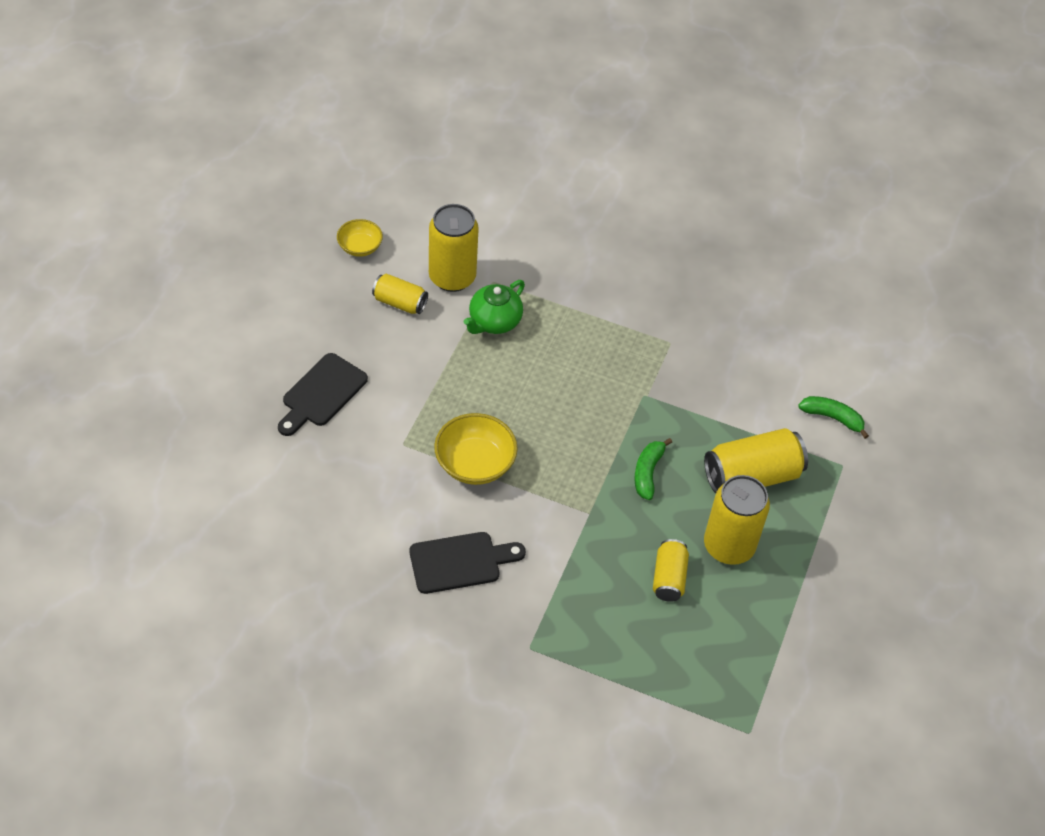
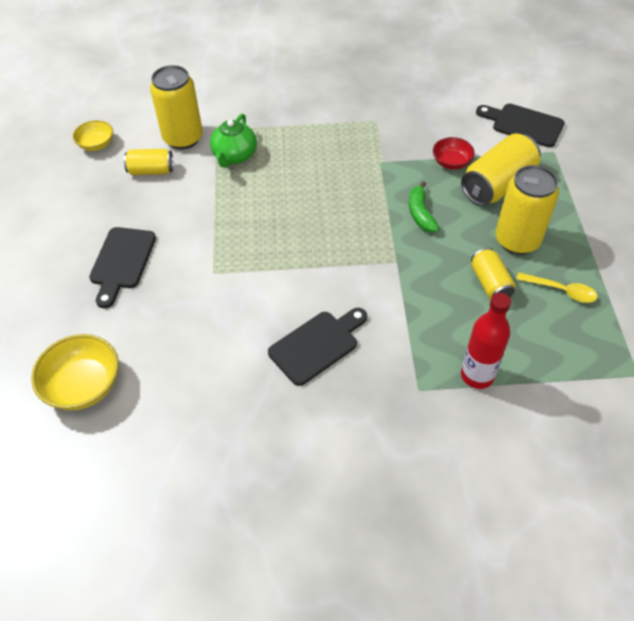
camera: 20 degrees left, 0 degrees up
yellow bowl [434,413,518,485] -> yellow bowl moved to [31,334,119,410]
green banana [798,396,869,439] -> black cutting board [476,104,565,147]
none -> red bowl [433,137,475,169]
none -> red bottle [461,293,511,389]
none -> yellow spoon [516,272,597,303]

